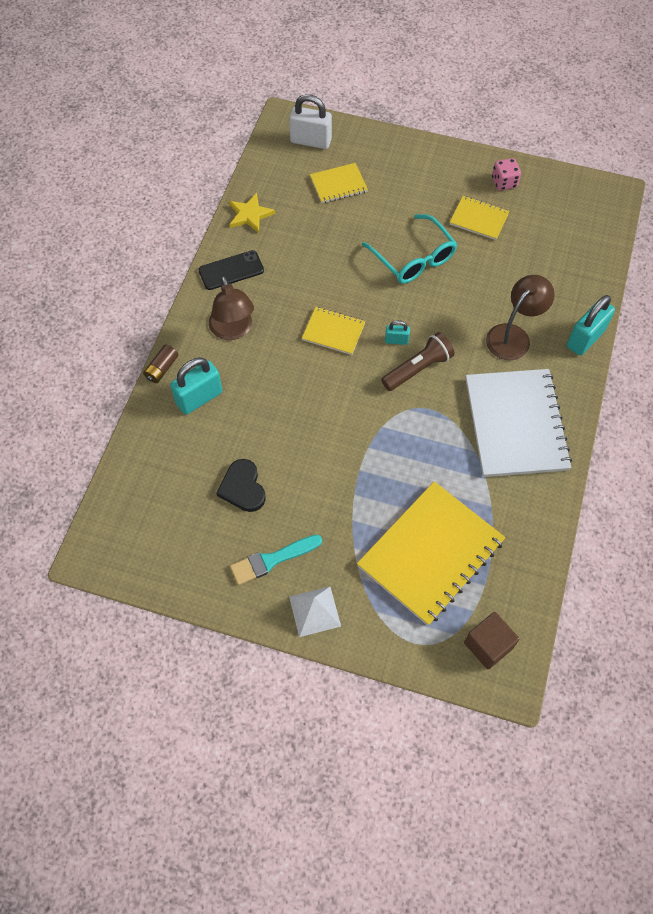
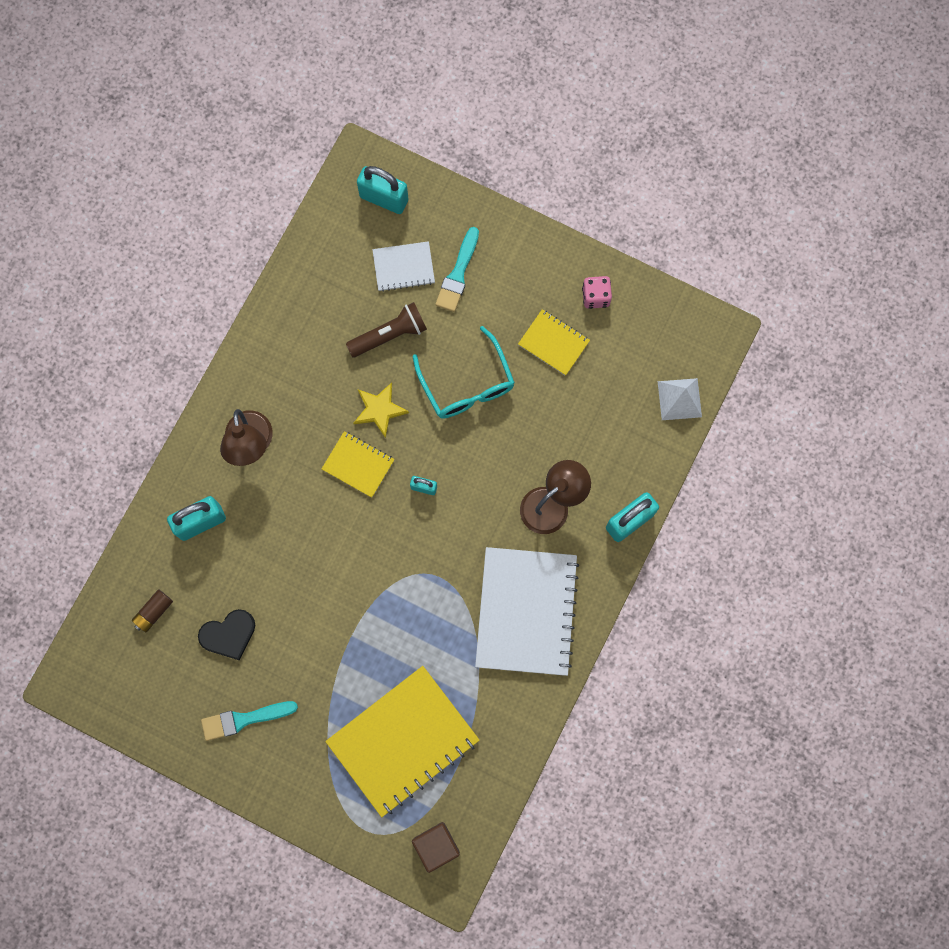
camera: 10 degrees right, 15 degrees up
brown battery [143,345,178,383] -> brown battery moved to [131,589,173,632]
black phone [198,250,264,290] -> none
black heart [216,459,266,512] -> black heart turned 105 degrees counterclockwise [198,609,255,661]
yellow star [229,193,275,233] -> yellow star moved to [354,382,409,438]
white padlock [289,94,332,149] -> turquoise padlock [357,166,409,214]
white pyramid [289,586,341,637] -> white pyramid moved to [658,378,702,420]
yellow notebook [310,163,368,203] -> white notebook [372,241,435,292]
brown flashlight [381,332,454,391] -> brown flashlight moved to [346,302,427,357]
none -> turquoise brush [435,227,479,312]

